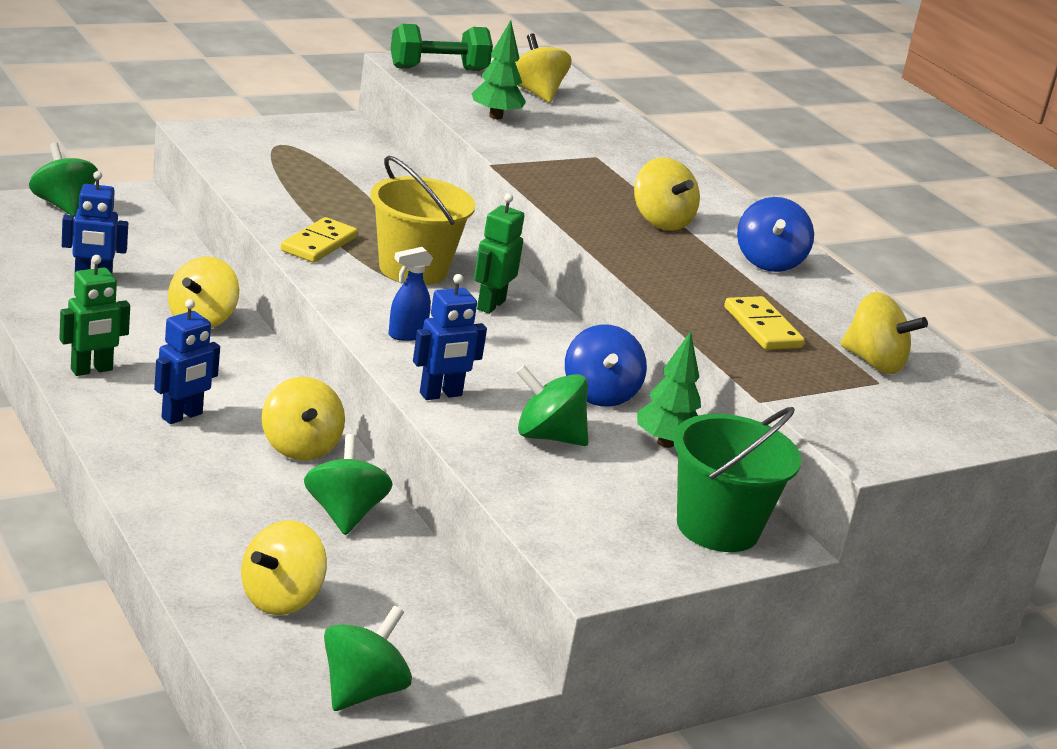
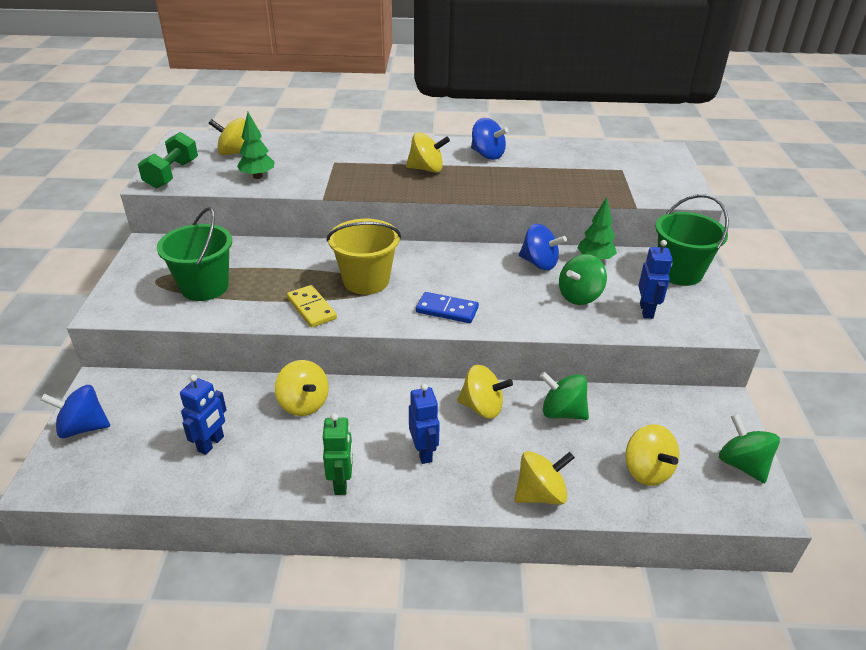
camera: 55 degrees left, 10 degrees up
green spinning top [29,143,98,217] -> blue spinning top [41,385,110,438]
blue spray bottle [388,247,433,341] -> blue domino [416,292,479,323]
blue robot [413,274,487,400] -> blue robot moved to [638,240,673,319]
green robot [474,193,525,314] -> none
yellow domino [724,296,805,350] -> none
yellow spinning top [840,292,928,374] -> yellow spinning top moved to [514,451,575,505]
none -> green bucket [157,207,232,301]

